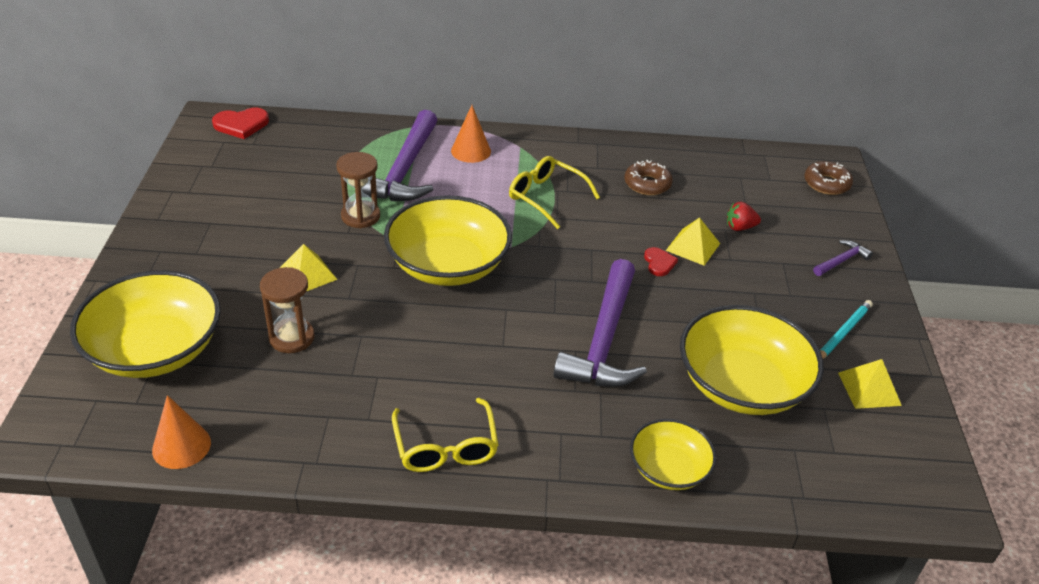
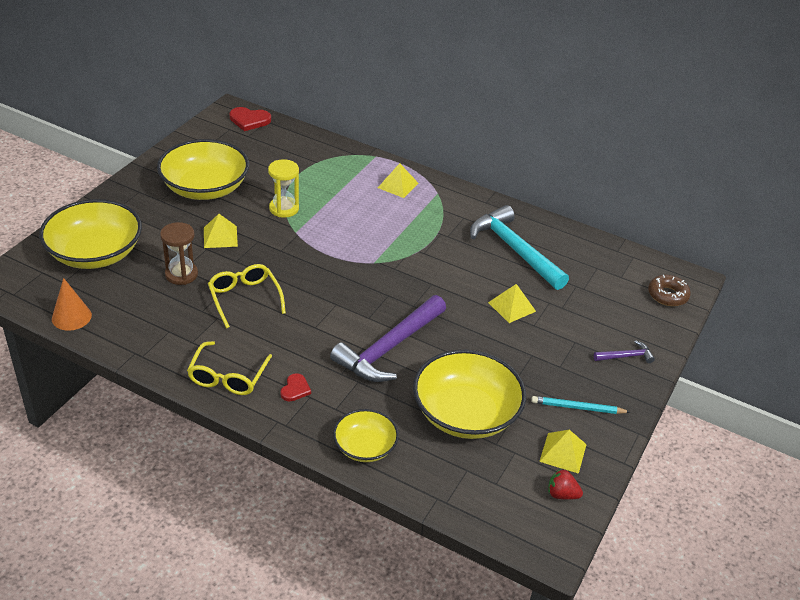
camera: 25 degrees right, 0 degrees up
brown hourglass [336,152,380,228] -> yellow hourglass [268,159,299,218]
purple hammer [362,110,437,201] -> none
yellow bowl [384,195,512,286] -> yellow bowl moved to [157,139,249,200]
orange cone [451,105,491,163] -> yellow pyramid [378,163,418,198]
yellow glasses [509,156,600,229] -> yellow glasses moved to [208,264,286,328]
brown donut [624,160,673,195] -> turquoise hammer [470,205,569,290]
red heart [644,247,678,276] -> red heart moved to [280,373,311,401]
red strawberry [727,202,761,231] -> red strawberry moved to [548,469,583,500]
turquoise pencil [820,300,873,359] -> turquoise pencil turned 150 degrees counterclockwise [531,396,630,414]

